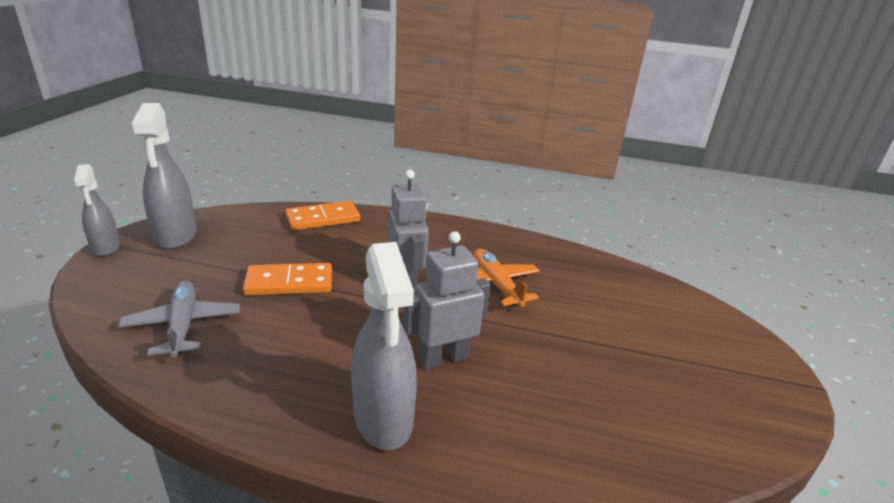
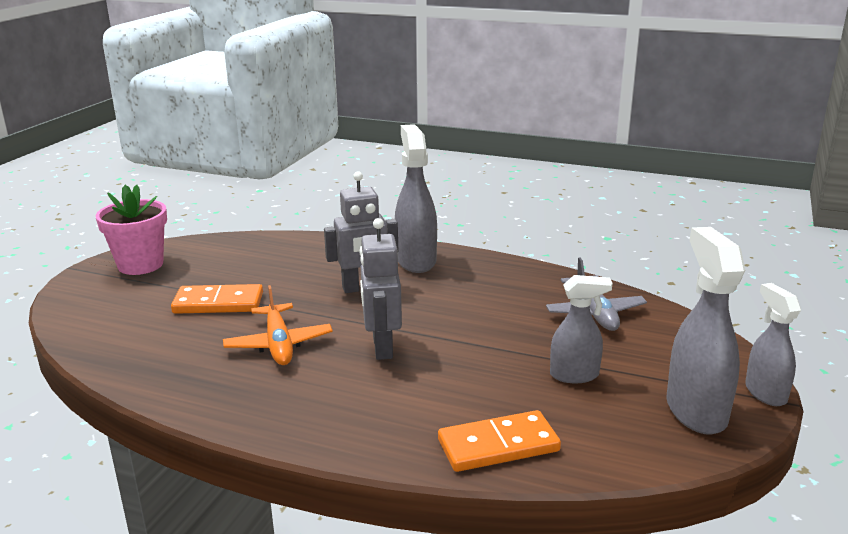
camera: 170 degrees left, 5 degrees down
orange domino [243,263,332,296] -> orange domino moved to [171,284,263,314]
none -> pink flower pot [96,184,167,275]
none -> grey spray bottle [550,275,613,383]

